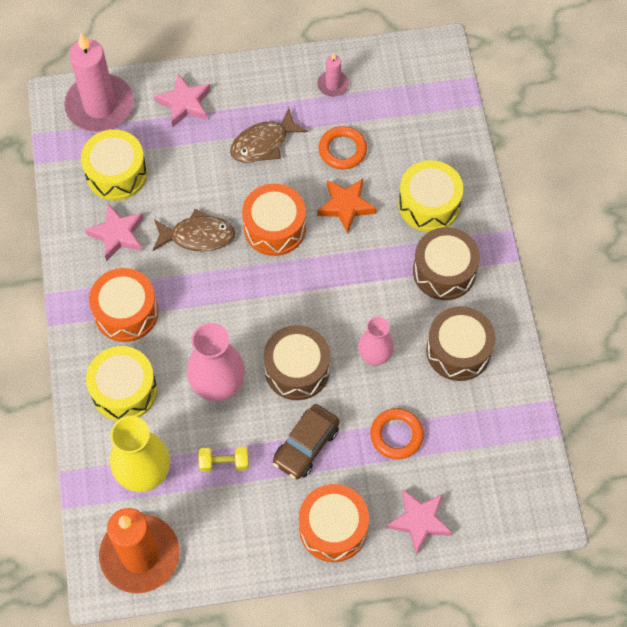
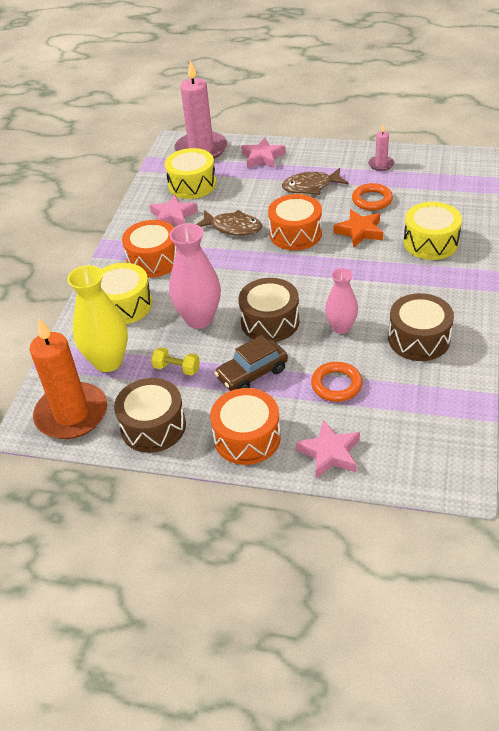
camera: 25 degrees right, 20 degrees down
brown drum [413,227,480,300] -> brown drum moved to [114,378,186,453]

